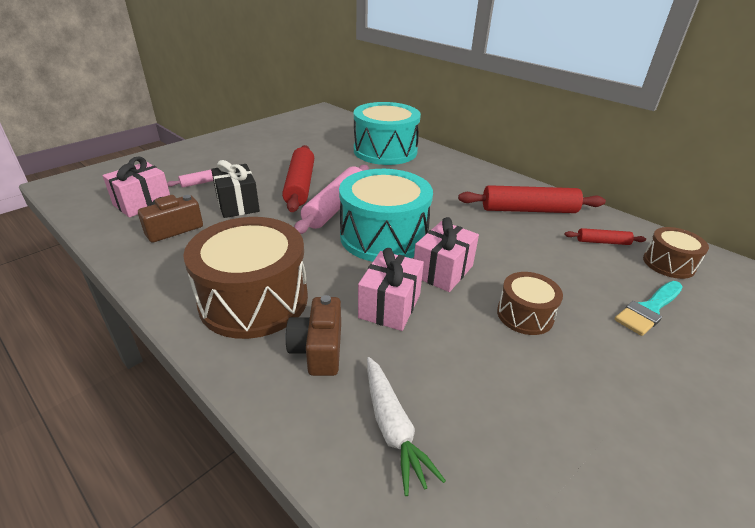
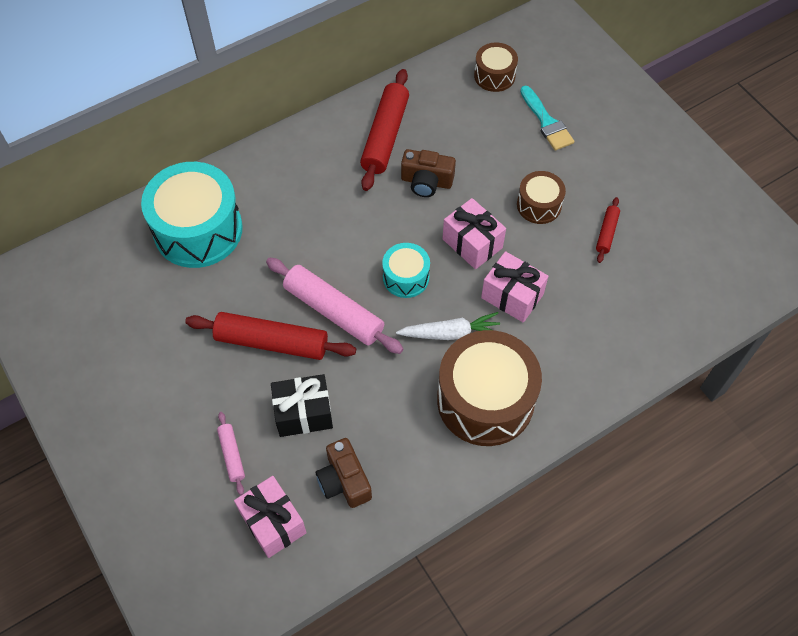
camera: 75 degrees left, 25 degrees up
brown camera [286,295,341,376] -> brown camera moved to [401,149,456,197]
turquoise drum [339,169,433,262] -> turquoise drum [382,243,430,298], size x0.51
white carrot [367,357,446,496] -> white carrot moved to [396,312,500,340]
red rolling pin [565,228,646,245] -> red rolling pin moved to [596,197,620,263]

